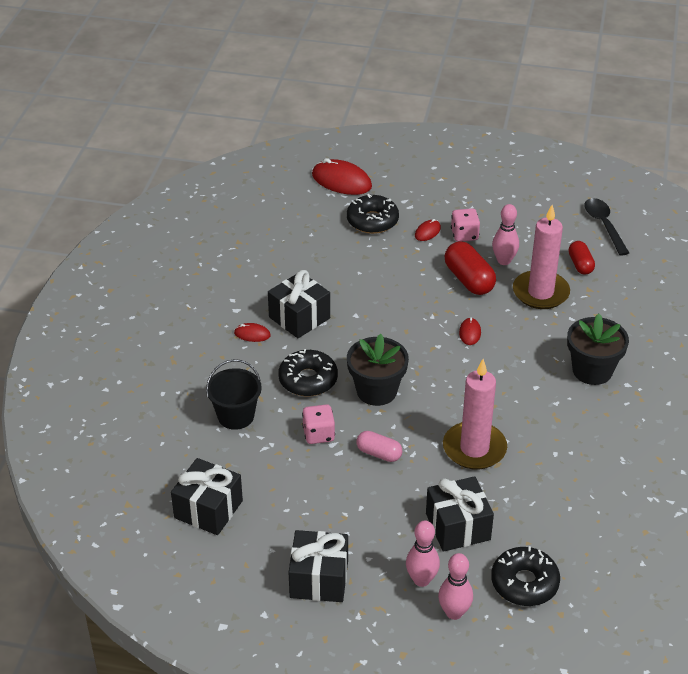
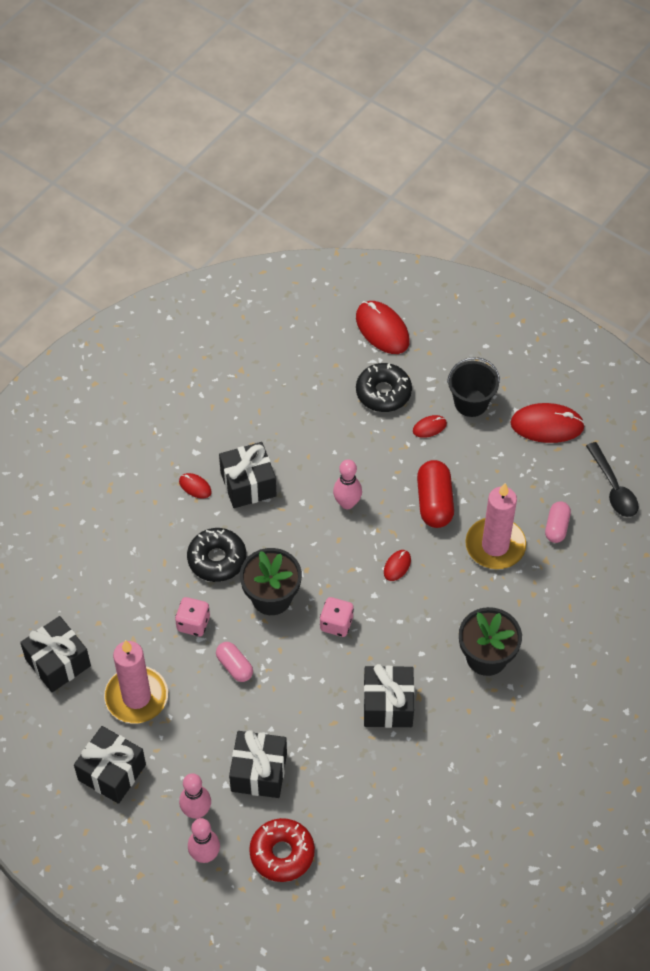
camera: 25 degrees right, 15 degrees up
black bucket [206,359,262,430] -> black bucket moved to [447,357,500,417]
pink candle [443,359,507,469] -> pink candle moved to [104,640,168,723]
pink dice [451,208,480,242] -> pink dice moved to [320,597,354,637]
black donut [491,546,560,606] -> red donut [249,818,315,882]
pink bowling pin [492,204,519,265] -> pink bowling pin moved to [333,459,362,509]
red capsule [569,241,595,275] -> pink capsule [545,501,571,543]
black spoon [584,198,629,256] -> black spoon turned 150 degrees clockwise [586,442,639,517]
none -> black gift [363,664,415,728]
none -> red mouse [510,403,585,443]

